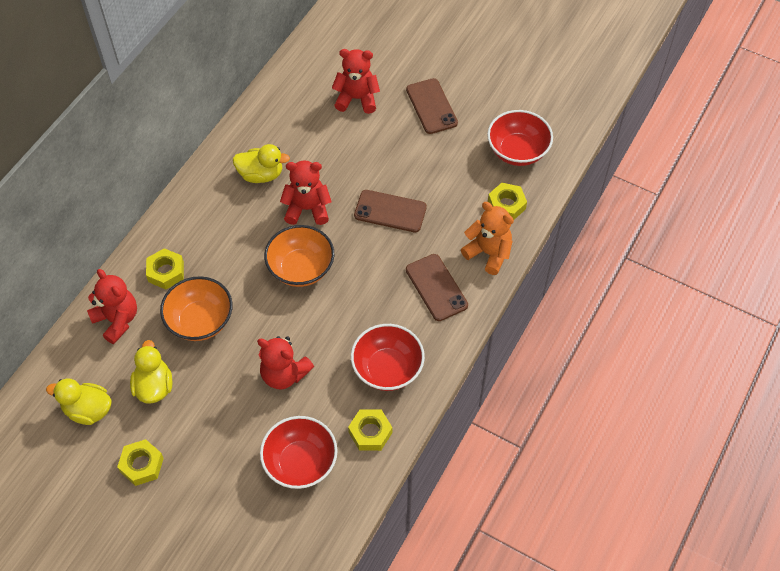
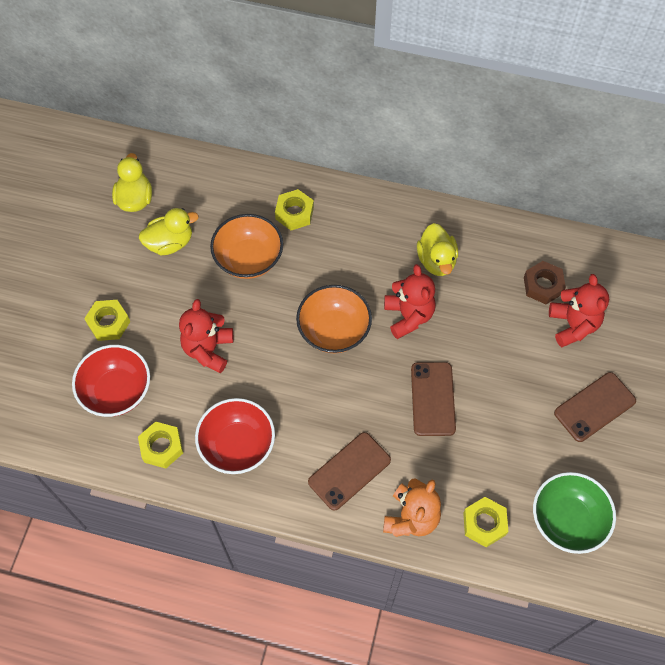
camera: 75 degrees right, 5 degrees up
red teddy bear [87,269,137,344] -> none
yellow nut [117,439,164,486] -> yellow nut moved to [84,300,130,341]
red bowl [487,110,553,166] -> green bowl [533,472,616,554]
none -> brown nut [524,261,566,304]

